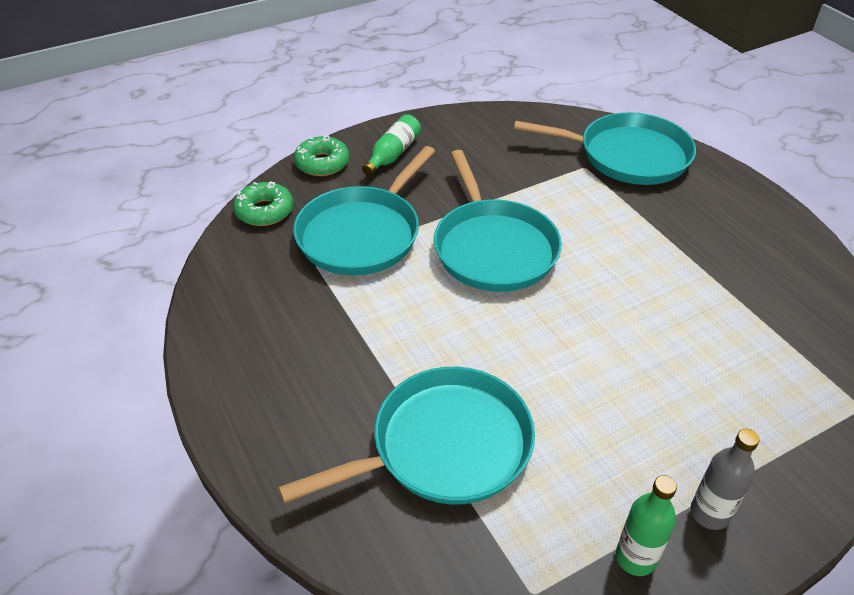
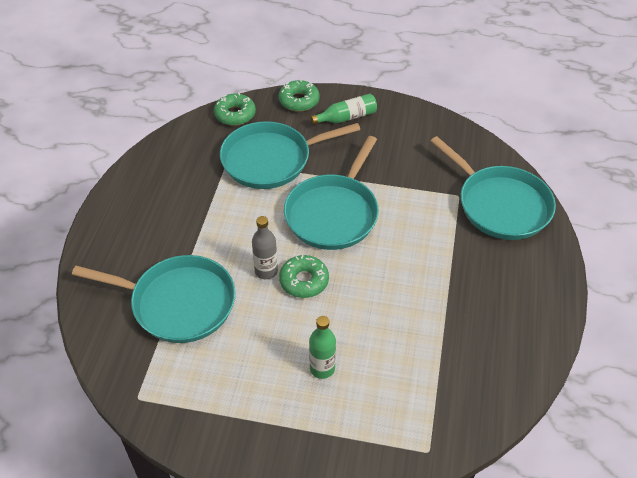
camera: 40 degrees right, 5 degrees up
green bottle [616,475,677,576] -> green bottle moved to [309,316,336,379]
grey bottle [690,429,760,530] -> grey bottle moved to [252,216,278,279]
none -> green donut [279,255,329,298]

